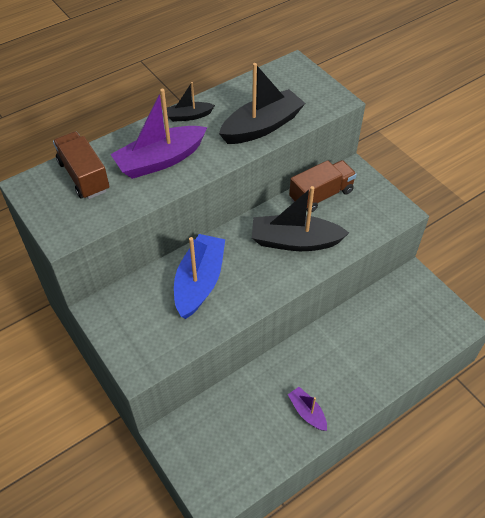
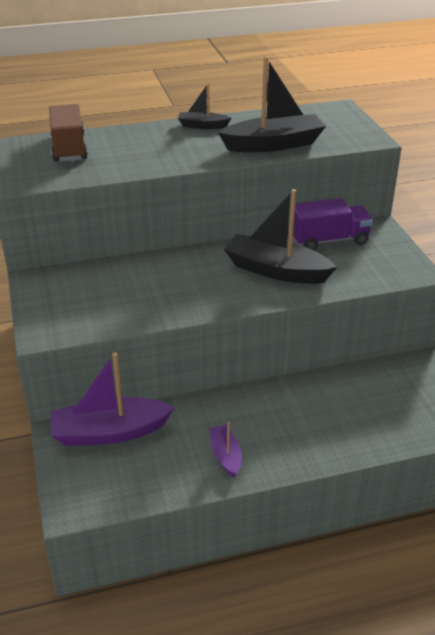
camera: 20 degrees right, 15 degrees down
purple boat [110,89,207,179] -> purple boat moved to [50,352,175,446]
blue boat [174,234,225,319] -> none
brown truck [289,160,357,212] -> purple truck [293,198,373,251]

